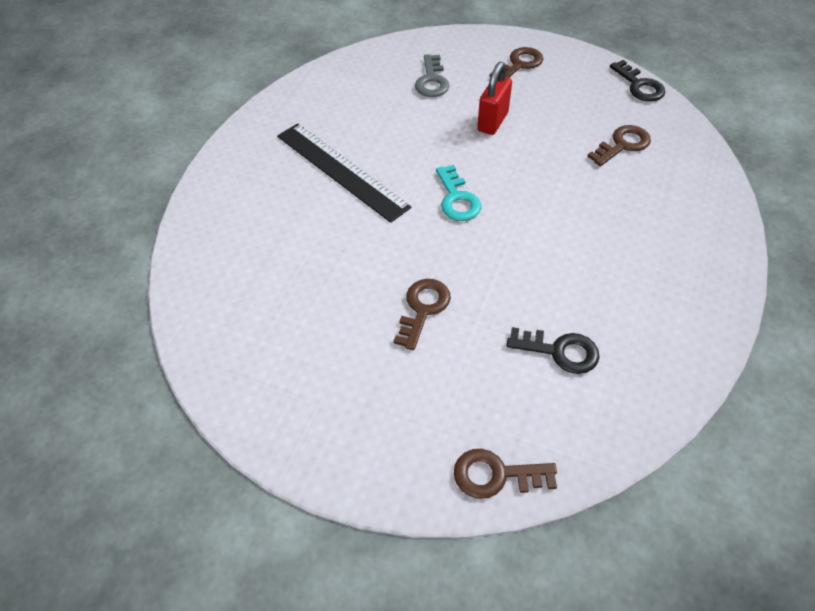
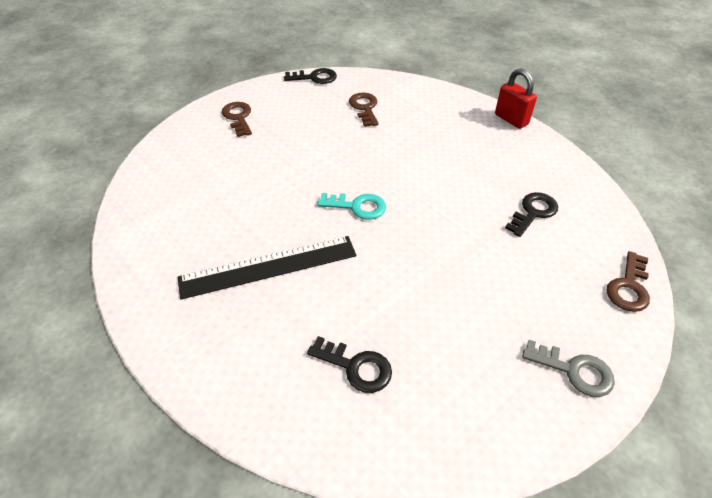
camera: 65 degrees left, 5 degrees down
brown key [394,279,451,350] -> none
grey key [415,54,449,97] -> grey key moved to [522,340,615,397]
red padlock [477,62,512,135] -> red padlock moved to [495,68,537,129]
none -> black key [307,336,392,393]

